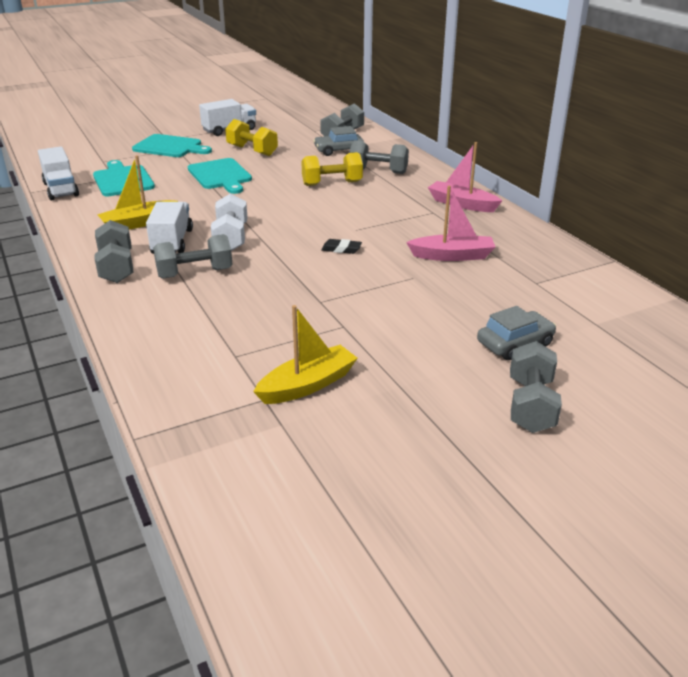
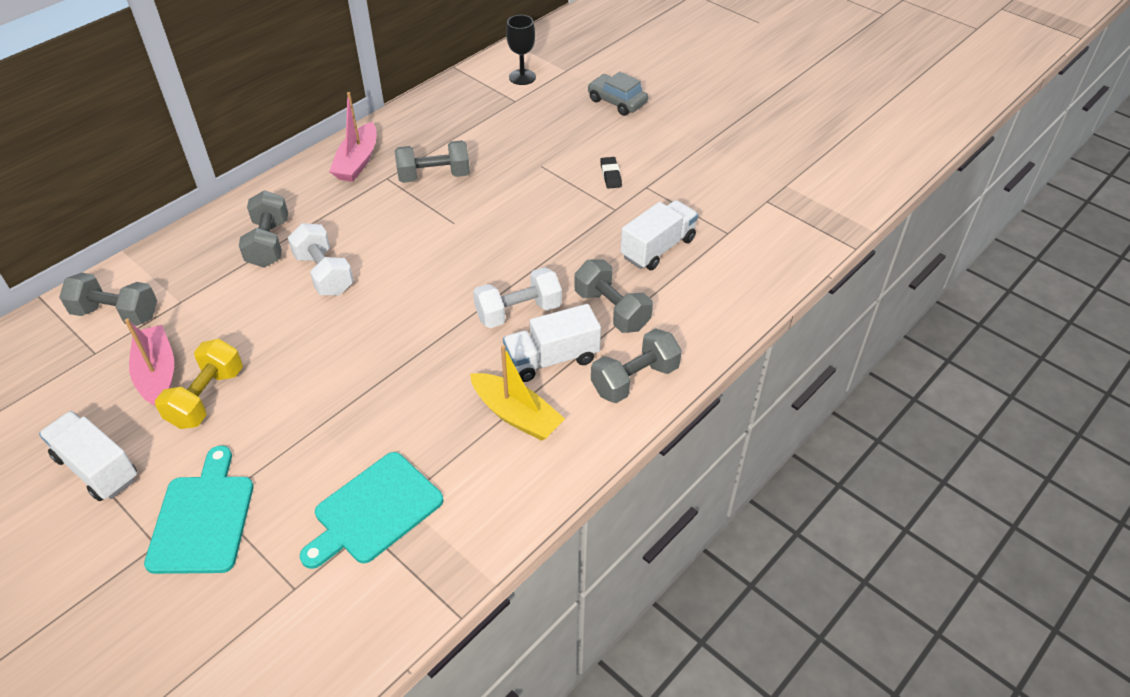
camera: 110 degrees left, 15 degrees up
white truck [38,146,79,200] -> white truck moved to [620,200,698,270]
turquoise cutting board [188,158,252,194] -> none
yellow boat [253,305,358,404] -> none
yellow dumbbell [301,152,363,186] -> white dumbbell [288,223,354,296]
grey car [313,126,364,156] -> none
black eraser [321,239,362,254] -> black eraser moved to [600,157,622,189]
pink boat [406,186,495,261] -> pink boat moved to [125,318,174,405]
grey dumbbell [510,341,562,433] -> grey dumbbell moved to [395,140,470,183]
none -> black goblet [506,15,536,85]

